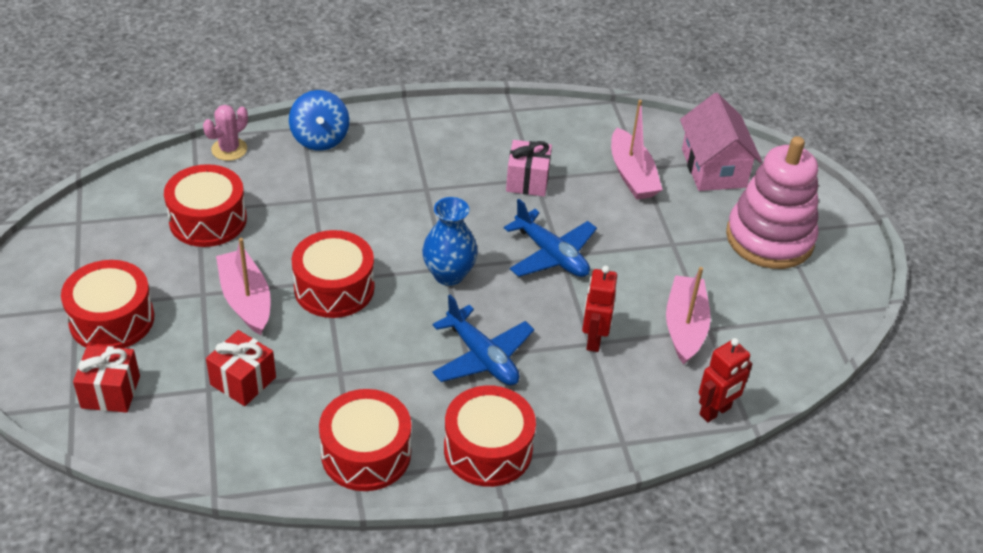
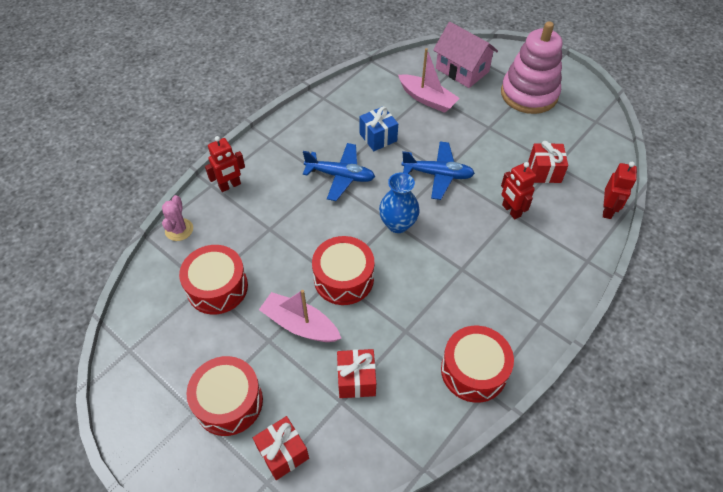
camera: 35 degrees left, 10 degrees up
blue spinning top [289,90,349,151] -> red robot [205,136,245,192]
blue plane [432,295,534,385] -> blue plane moved to [303,143,375,201]
red drum [444,385,536,487] -> none
pink gift [506,140,552,196] -> blue gift [360,106,398,151]
pink boat [666,267,711,365] -> red gift [528,141,568,183]

